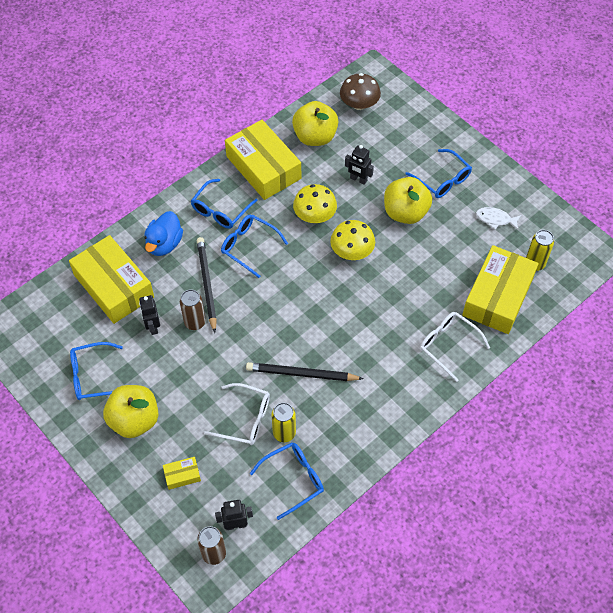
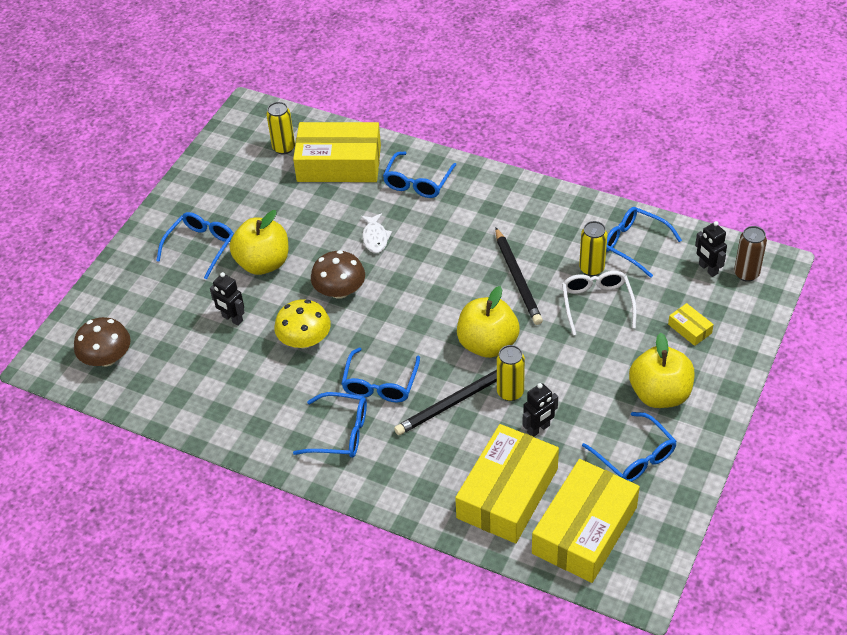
camera: 110 degrees left, 10 degrees down
blue duck [145,211,183,256] -> none
brown can [180,289,206,330] -> yellow can [497,345,525,401]
yellow box [225,120,301,200] -> yellow box moved to [532,459,640,583]
yellow apple [292,101,339,146] -> yellow apple moved to [457,286,520,358]
yellow mushroom [330,220,375,260] -> brown mushroom [311,250,365,299]
black robot [345,145,374,185] -> black robot turned 120 degrees clockwise [210,272,245,326]
white glasses [420,312,490,382] -> blue glasses [383,151,456,198]
white fish [476,207,521,230] -> white fish moved to [361,213,392,253]

